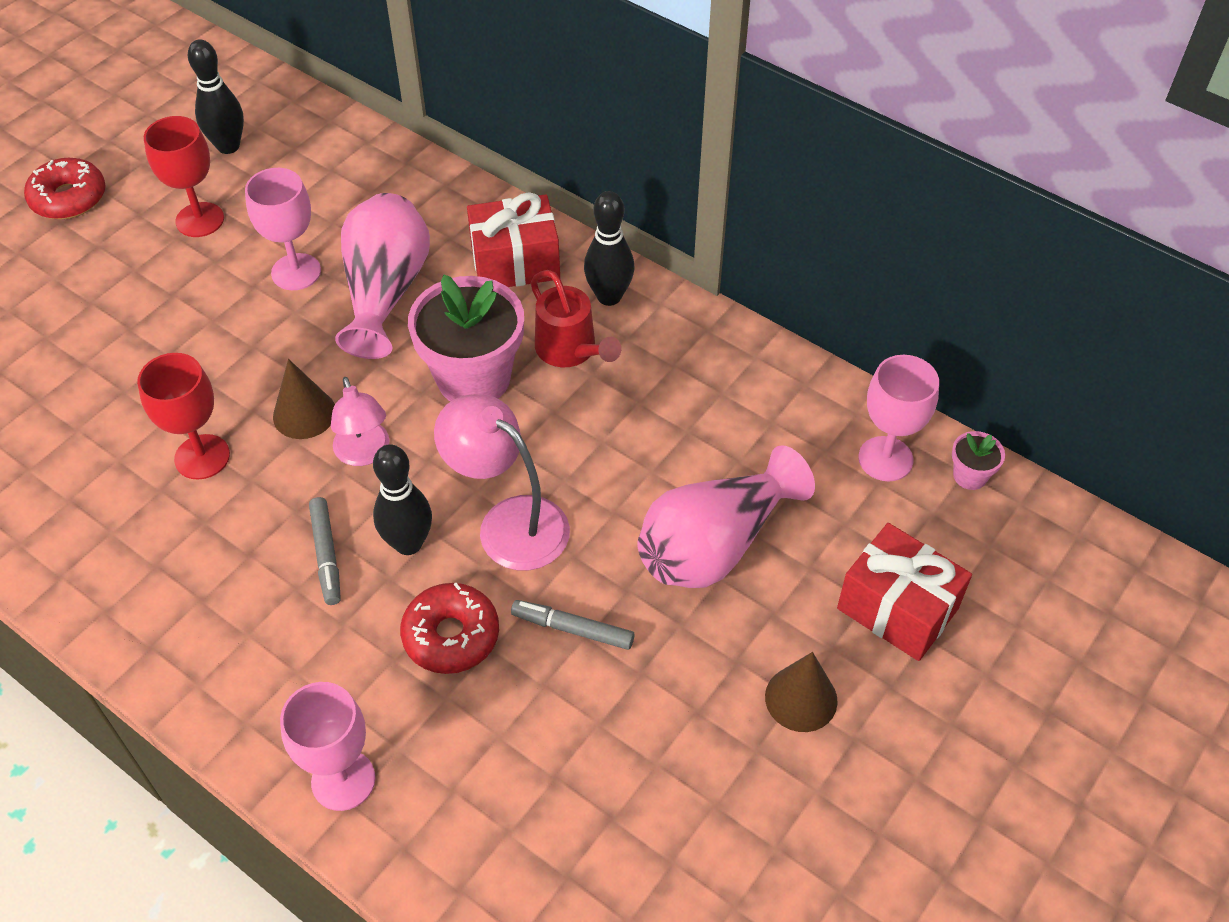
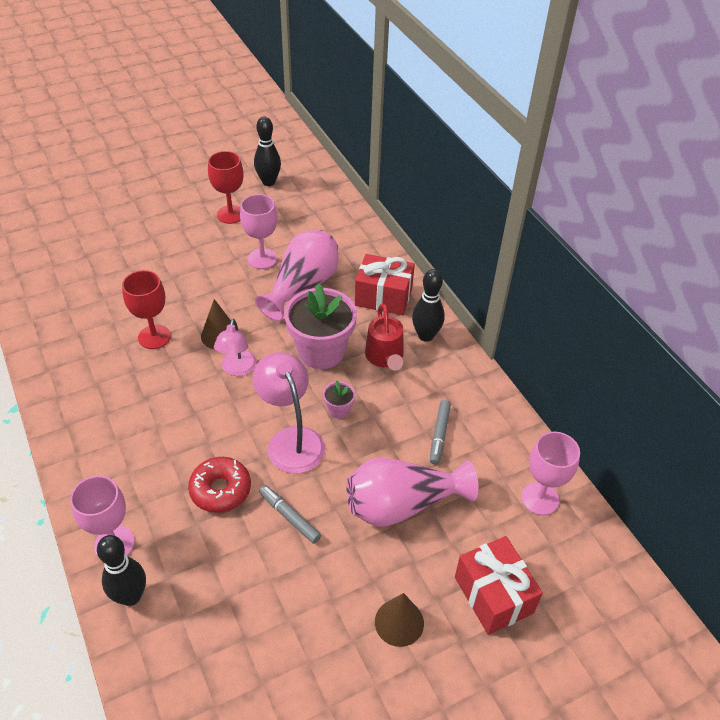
camera: 25 degrees right, 5 degrees down
red donut [24,158,105,219] -> none
grey marker [309,497,341,605] -> grey marker moved to [430,400,451,465]
black bowling pin [373,444,432,555] -> black bowling pin moved to [97,535,146,606]
pink flower pot [952,431,1005,490] -> pink flower pot moved to [323,381,355,418]

